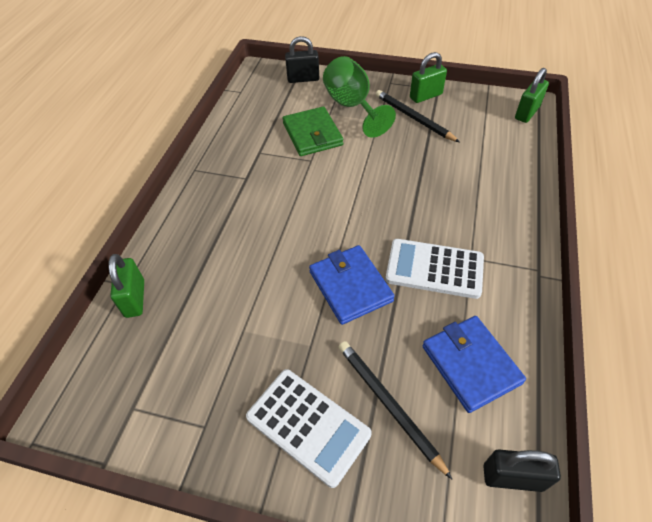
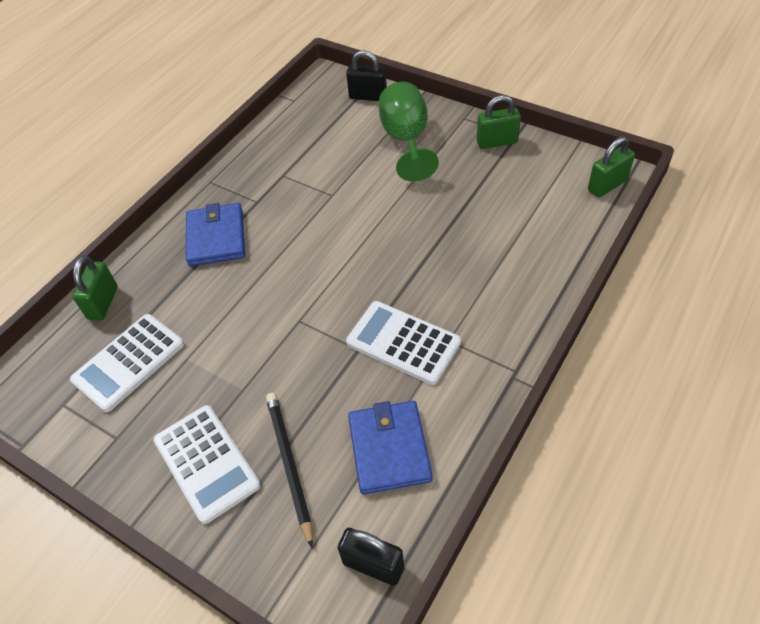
camera: 20 degrees right, 0 degrees up
green wallet [282,106,343,156] -> none
blue wallet [309,245,395,325] -> blue wallet moved to [186,203,245,267]
black pencil [376,90,460,142] -> none
none -> white calculator [70,314,184,412]

